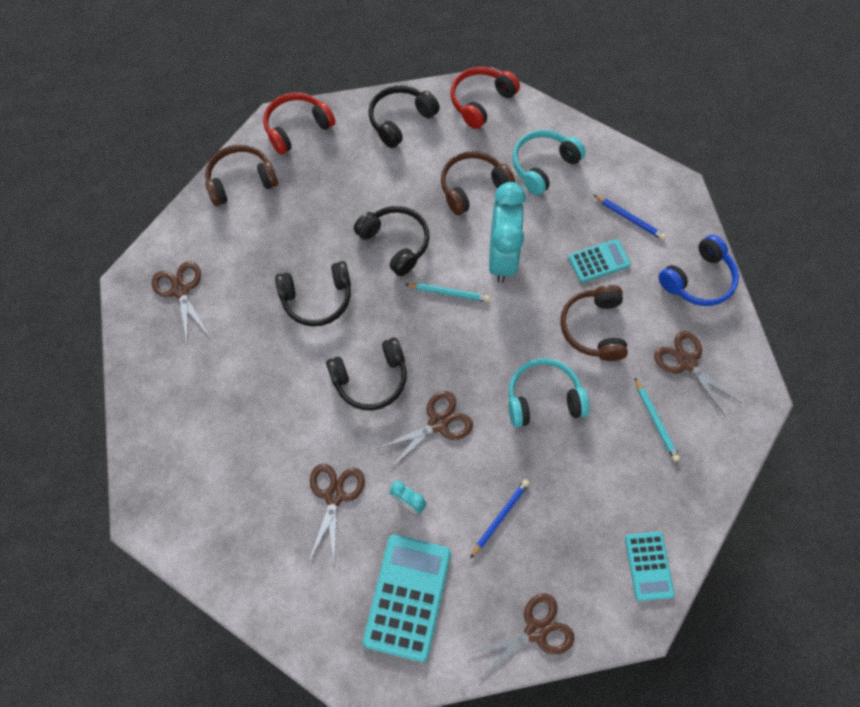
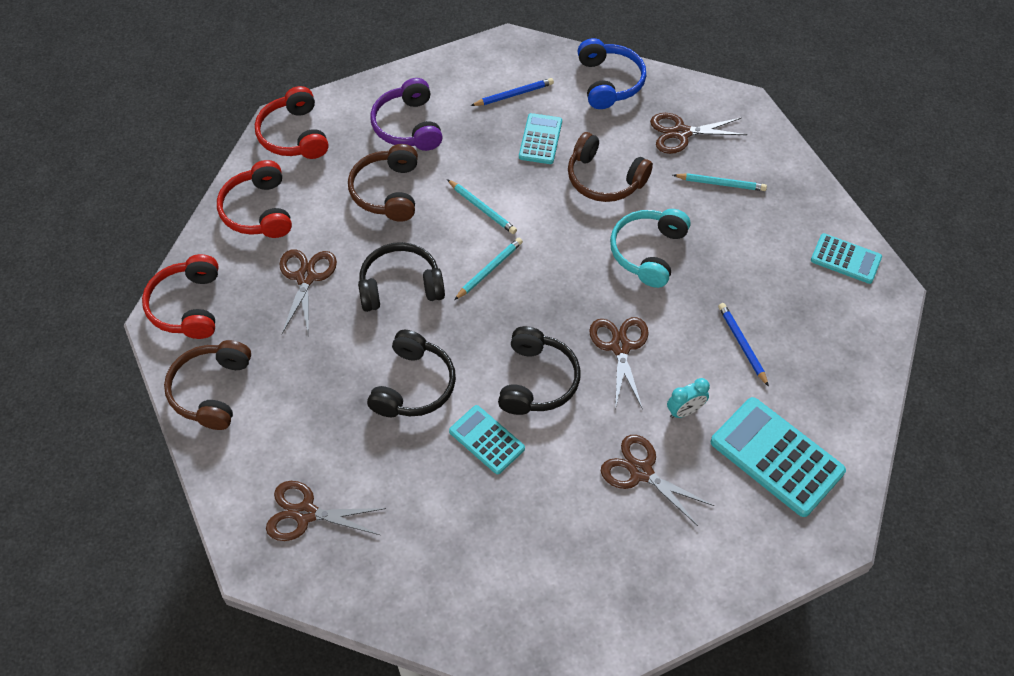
camera: 60 degrees left, 10 degrees down
black headphones [368,85,440,148] -> red headphones [217,160,292,238]
brown scissors [468,593,574,679] -> brown scissors moved to [279,249,337,337]
turquoise clock [489,182,526,283] -> turquoise pencil [447,179,517,234]
turquoise headphones [512,130,586,195] -> purple headphones [370,78,443,151]
none -> turquoise calculator [449,405,525,474]

